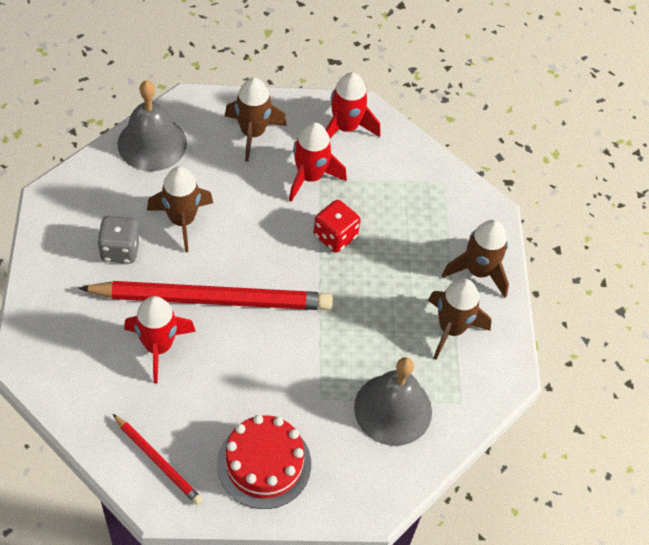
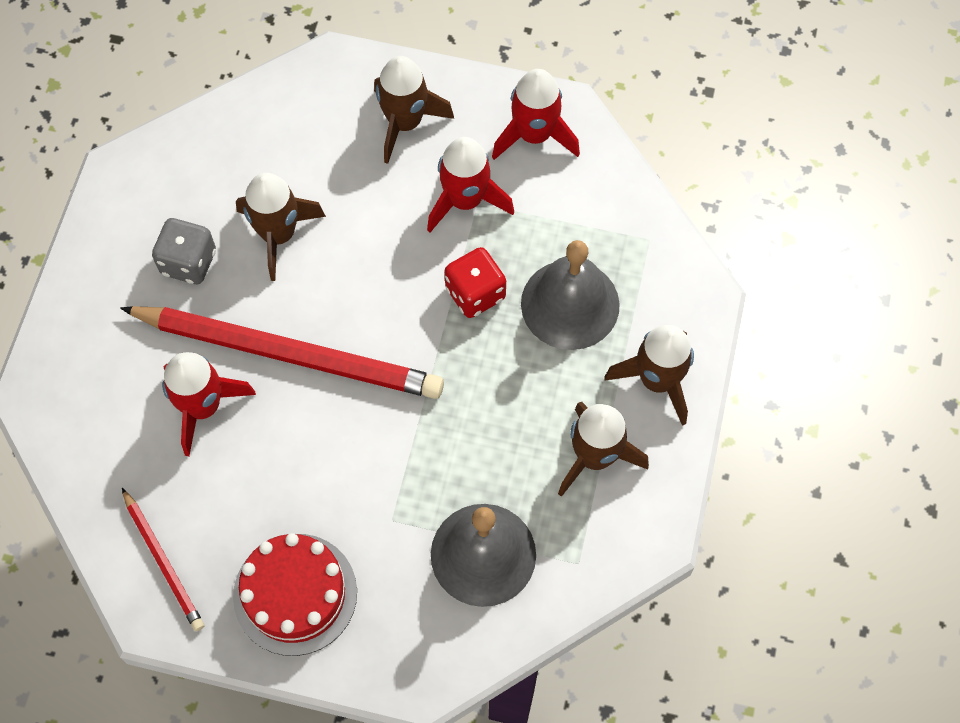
camera: 20 degrees right, 10 degrees up
grey bell [117,80,187,171] -> grey bell moved to [521,240,620,350]

